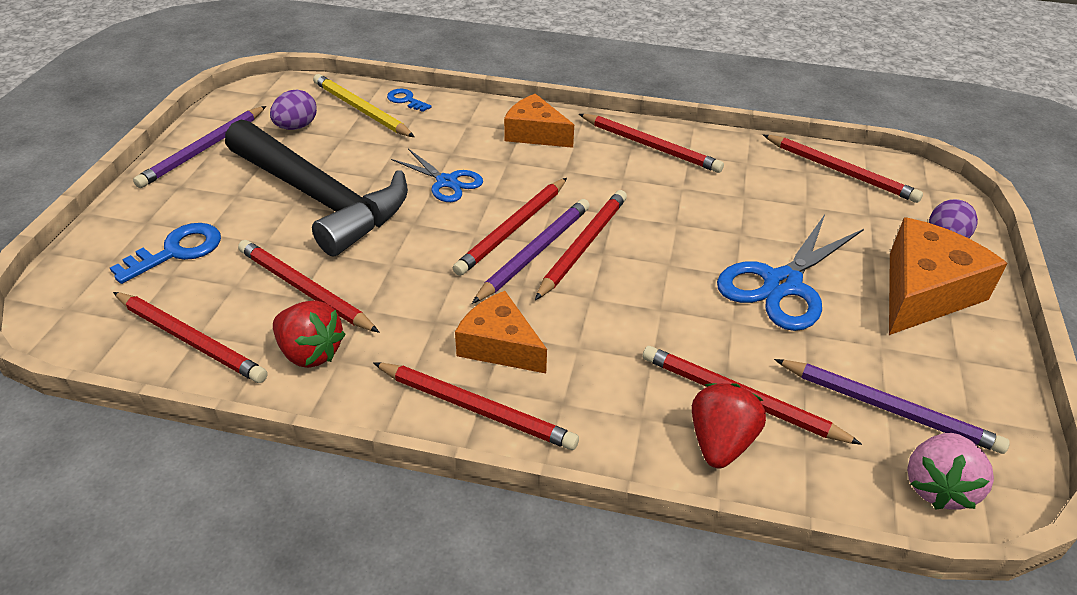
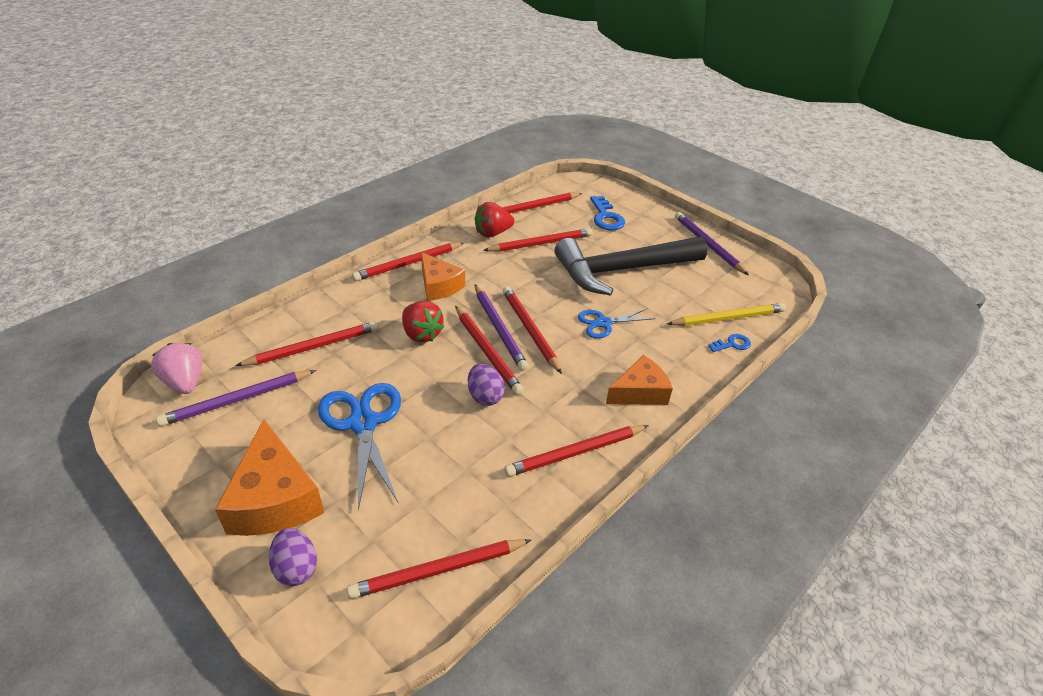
camera: 120 degrees right, 0 degrees up
purple egg [270,89,317,130] -> purple egg moved to [468,364,505,406]
orange cheese [455,291,547,373] -> orange cheese turned 75 degrees clockwise [421,252,465,301]
red strawberry [692,383,766,469] -> red strawberry moved to [402,301,444,342]

